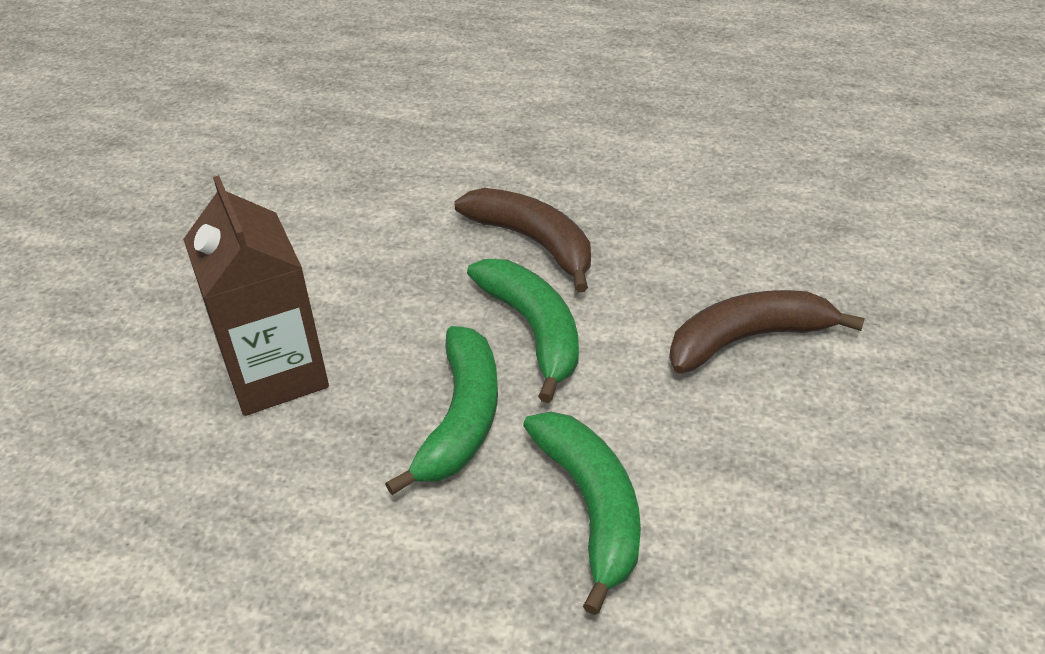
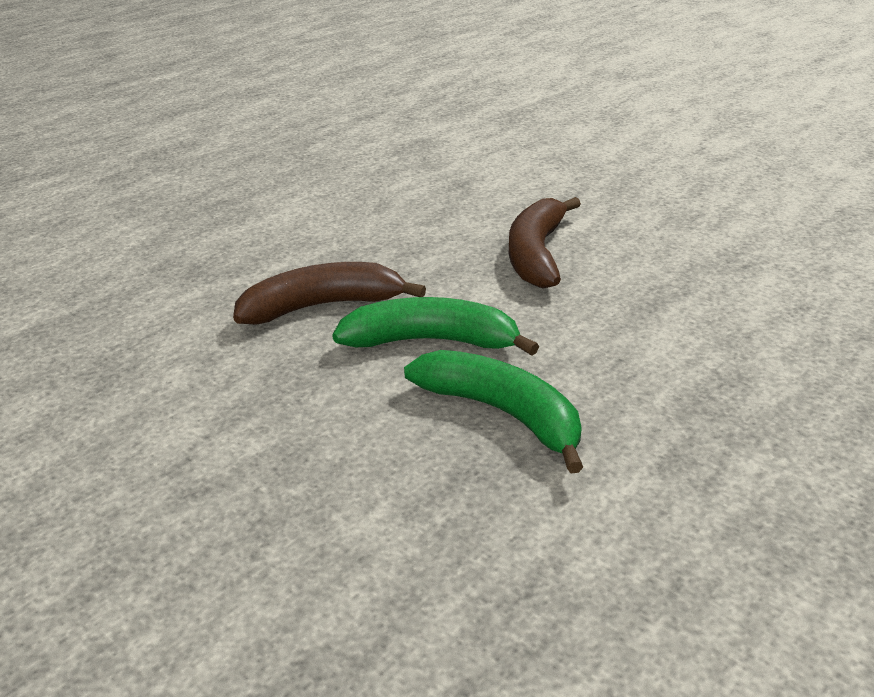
camera: 60 degrees left, 10 degrees down
brown carton [183,175,329,416] -> none
green banana [523,412,641,615] -> none

